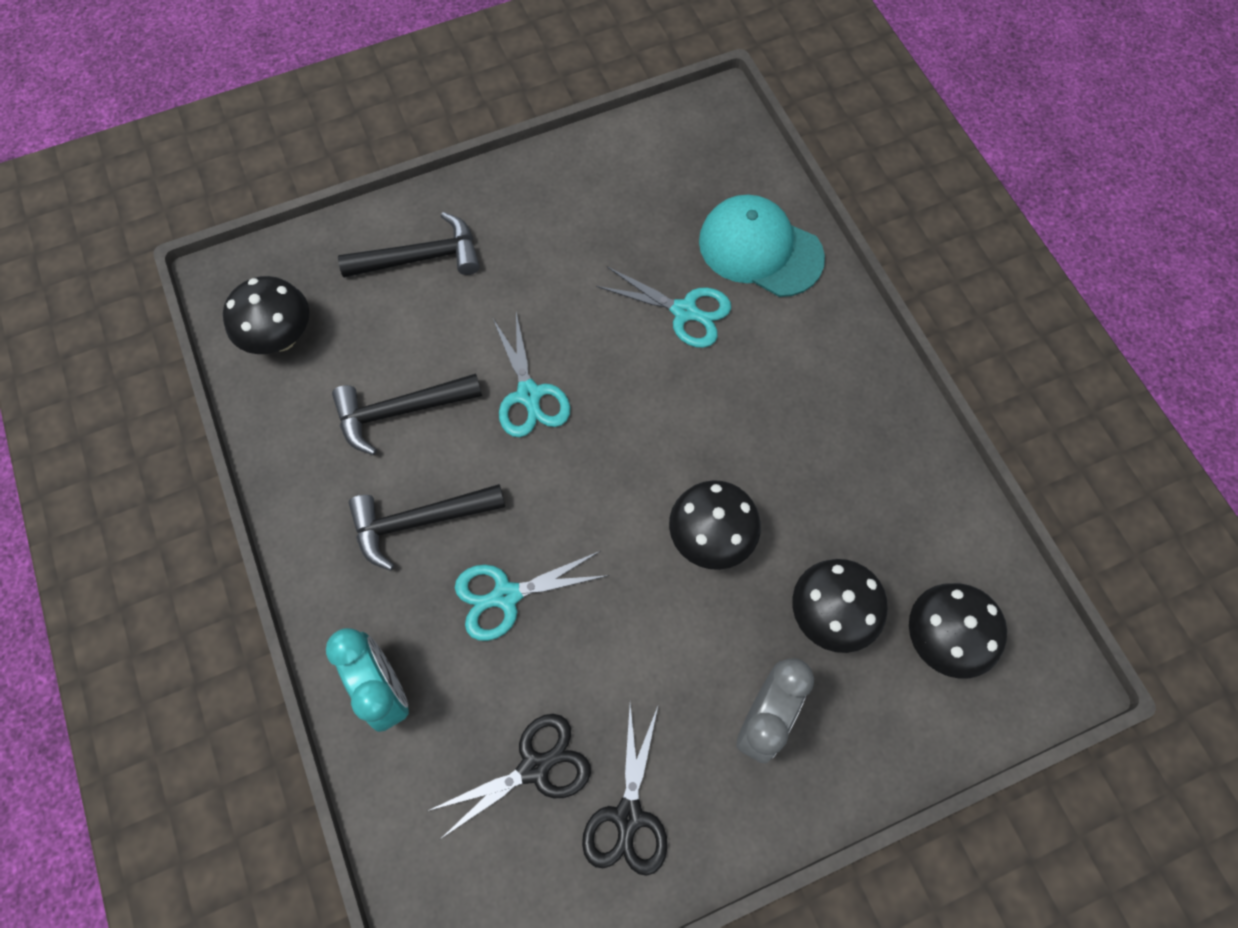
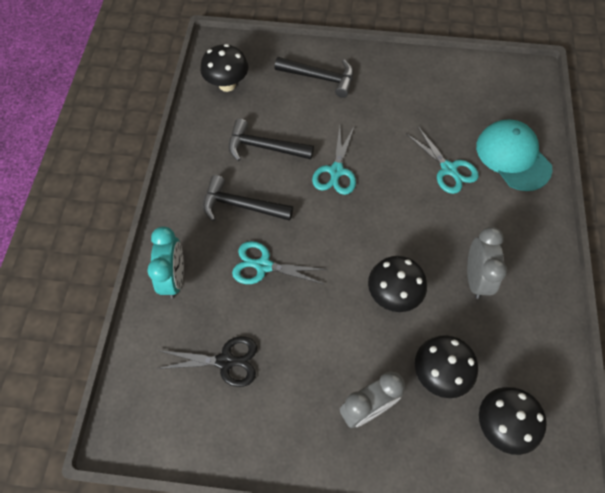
camera: 30 degrees right, 5 degrees down
black scissors [582,704,668,876] -> none
none -> grey clock [467,227,507,299]

